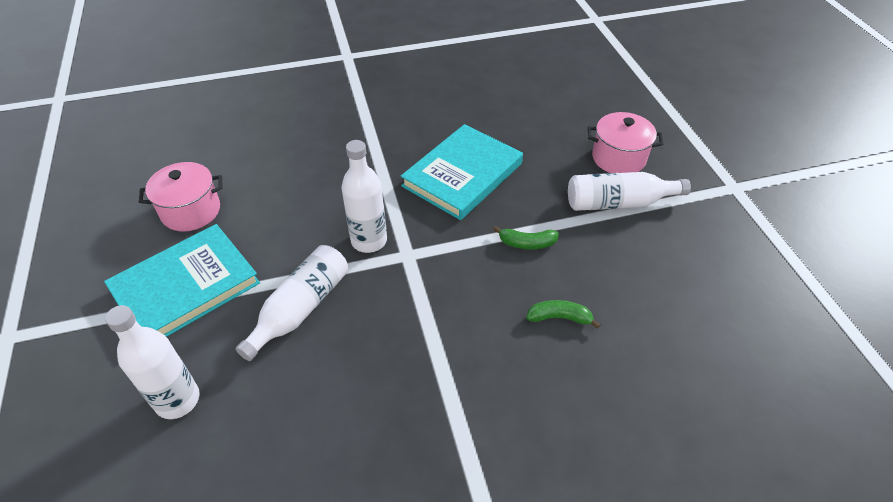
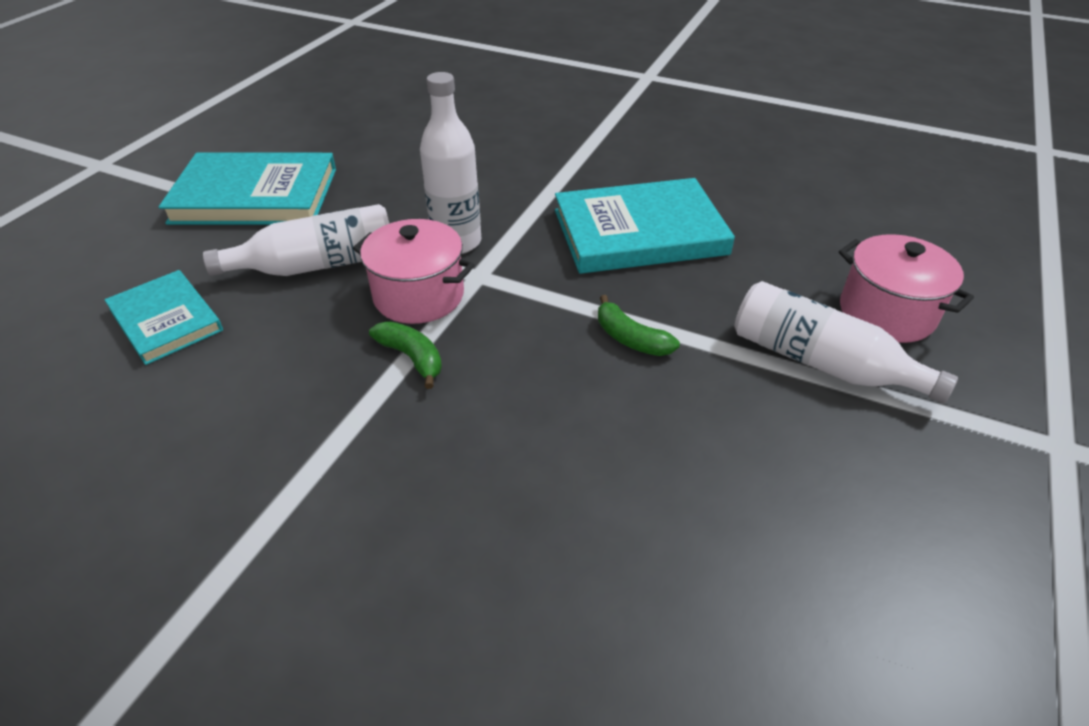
camera: 40 degrees right, 5 degrees down
white bottle [105,305,200,419] -> none
pink pot [139,162,223,232] -> pink pot moved to [353,219,475,324]
green banana [526,300,600,329] -> green banana moved to [369,321,442,389]
none -> turquoise book [104,270,223,365]

